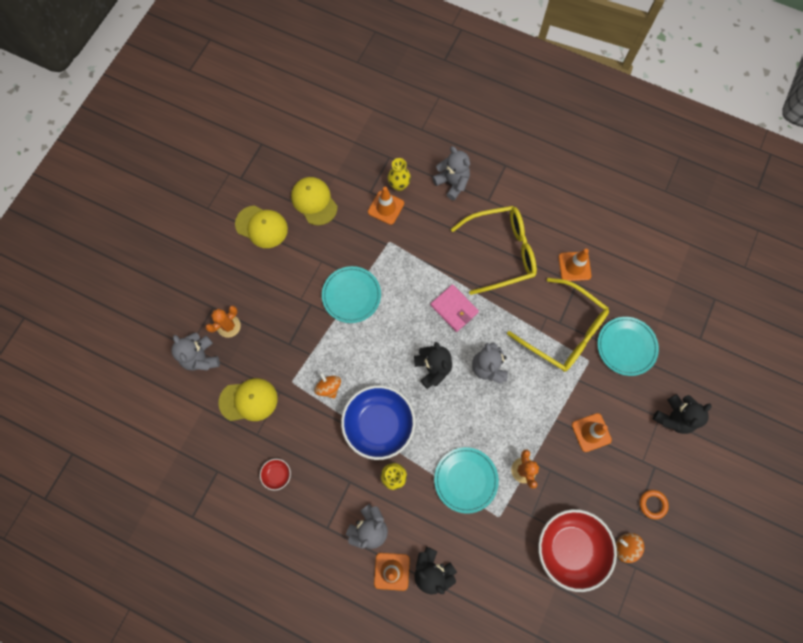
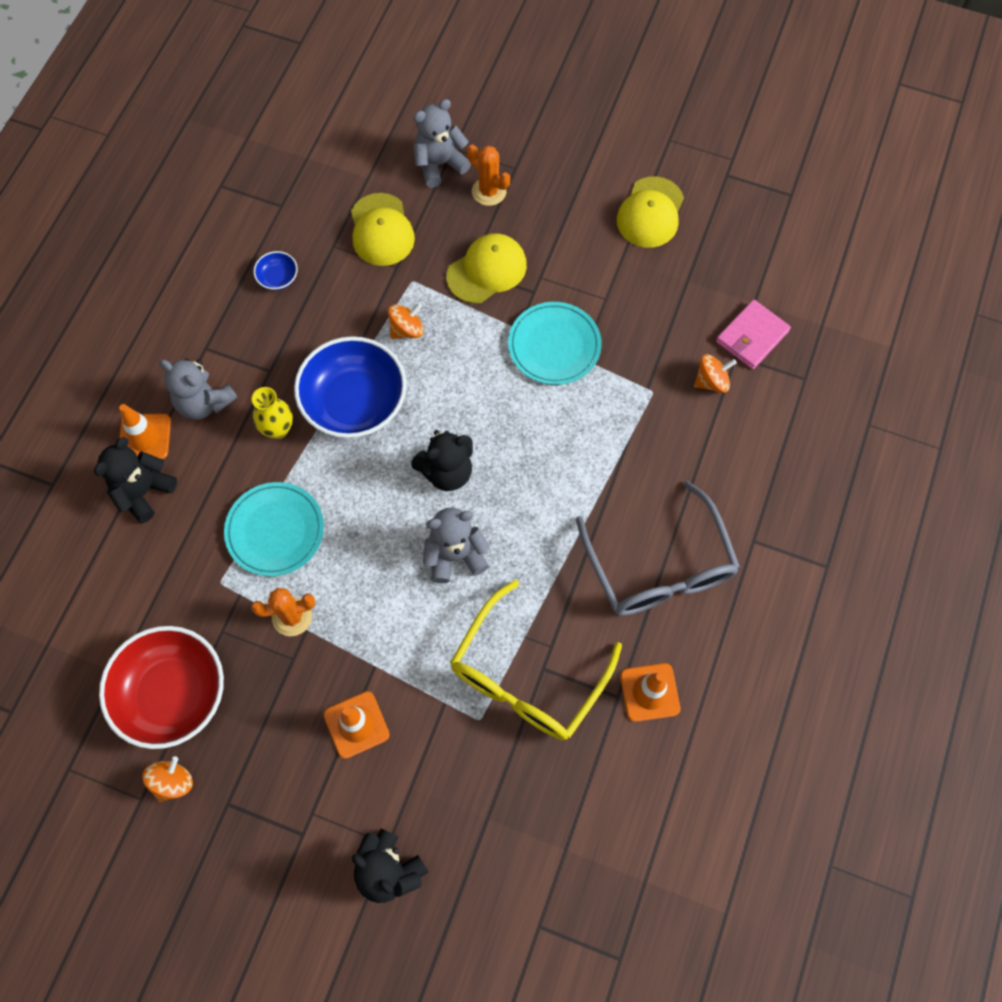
camera: 85 degrees right, 5 degrees down
red bowl [260,459,291,491] -> blue bowl [254,251,298,290]
yellow cap [291,177,338,225] -> yellow cap moved to [446,233,527,304]
orange traffic cone [368,187,404,225] -> orange spinning top [694,354,737,393]
yellow vase [388,158,411,191] -> none
pink wallet [431,284,479,332] -> pink wallet moved to [716,299,791,369]
grey teddy bear [432,146,470,200] -> none
yellow glasses [451,206,537,295] -> grey glasses [576,481,740,616]
turquoise plate [597,317,659,376] -> none
orange ring [640,490,669,519] -> none

